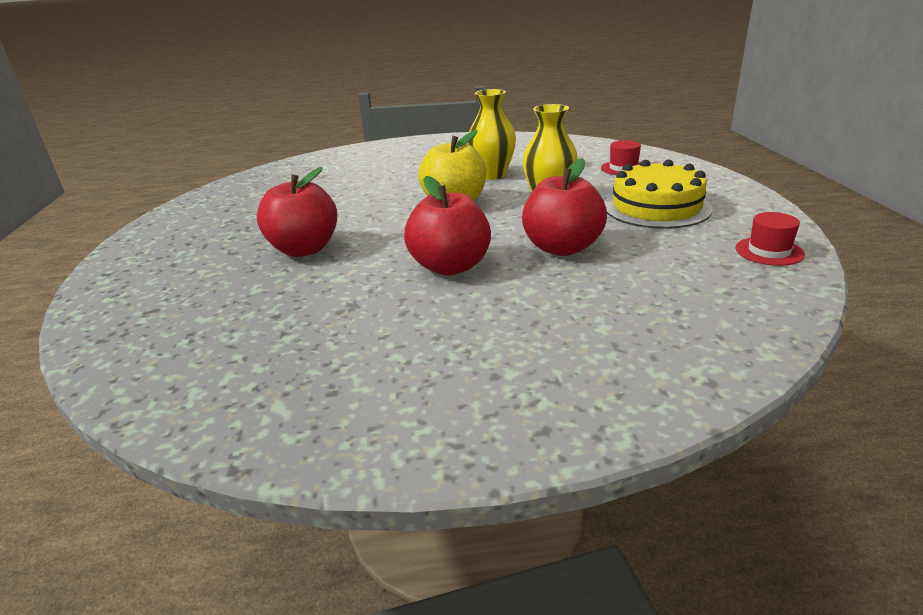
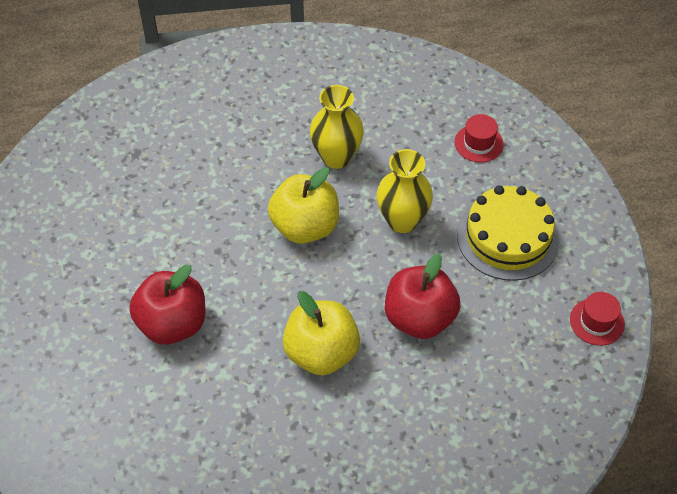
camera: 10 degrees left, 25 degrees up
red apple [404,176,491,276] -> yellow apple [283,291,360,375]

